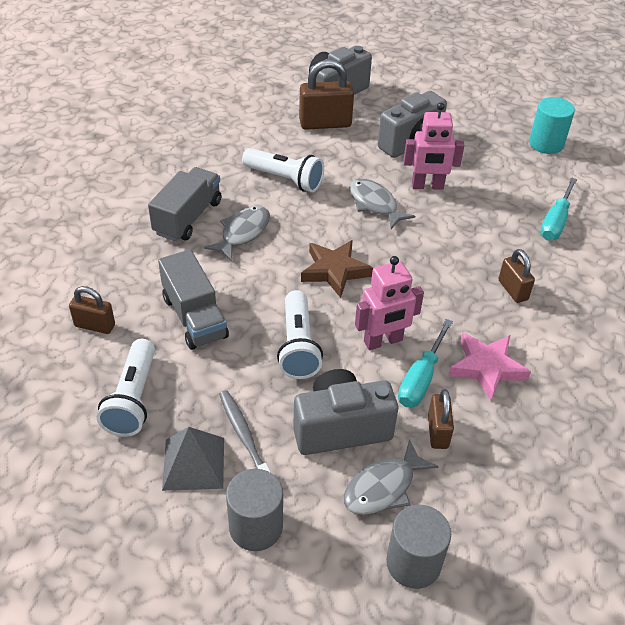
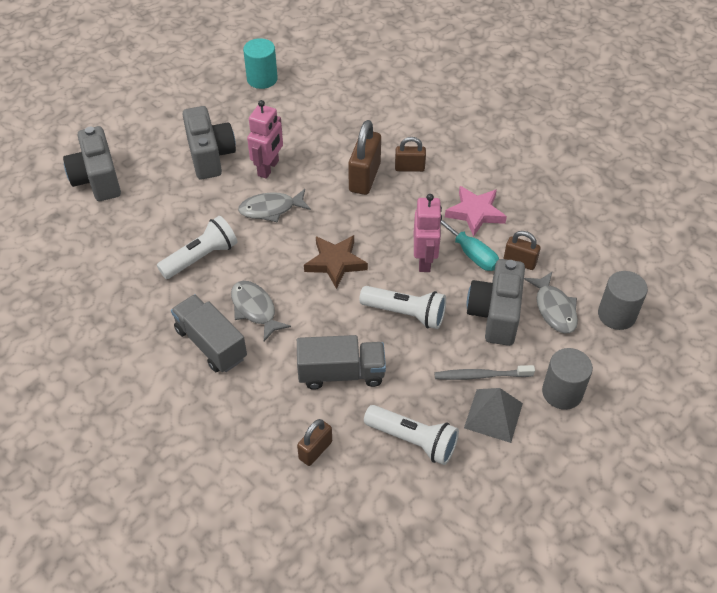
camera: 65 degrees left, 5 degrees up
brown padlock [299,59,354,130] -> brown padlock moved to [348,120,381,195]
turquoise screwdriver [540,177,577,241] -> none

